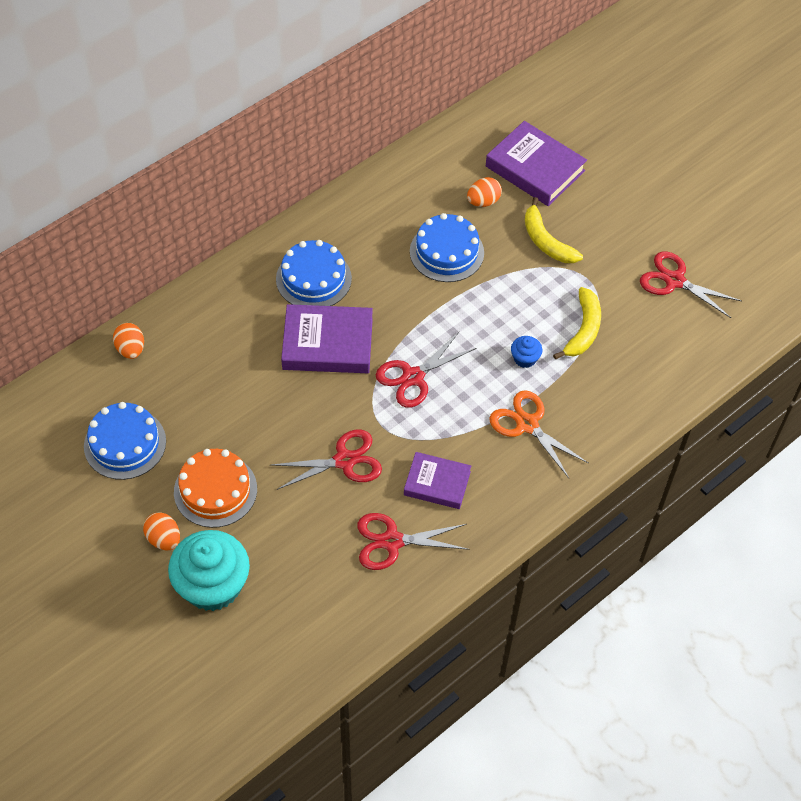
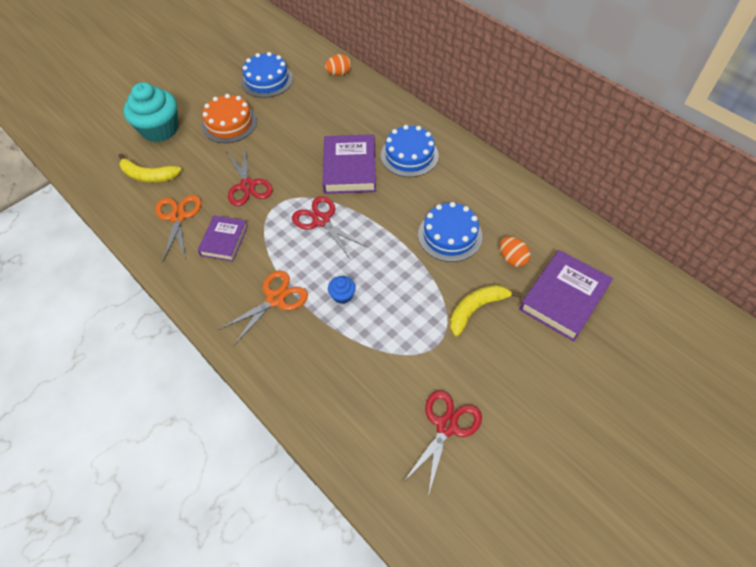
camera: 90 degrees right, 0 degrees up
orange egg [143,512,180,550] -> none
red scissors [357,513,469,570] -> orange scissors [155,195,201,261]
yellow banana [553,287,601,359] -> yellow banana moved to [119,154,182,182]

